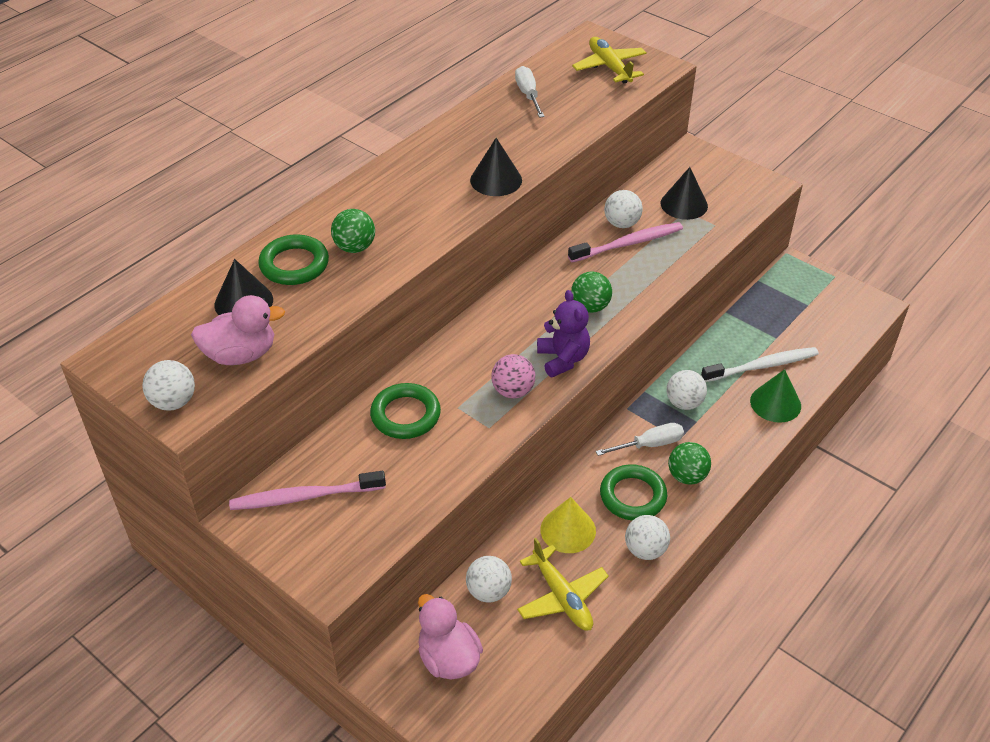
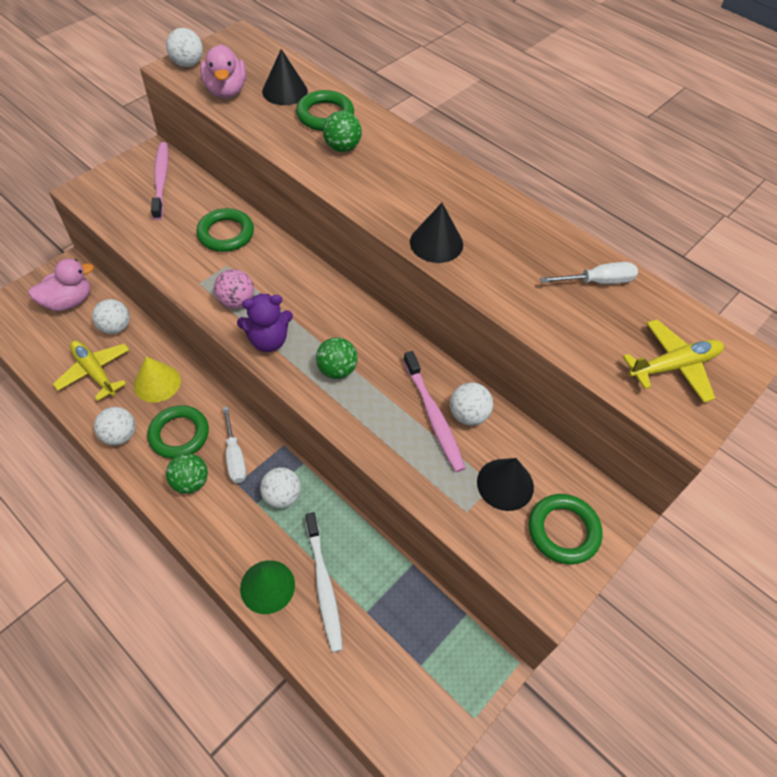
camera: 90 degrees right, 10 degrees up
yellow plane [517,538,609,631] -> yellow plane turned 75 degrees clockwise [53,340,129,401]
none -> green ring [529,494,603,564]

